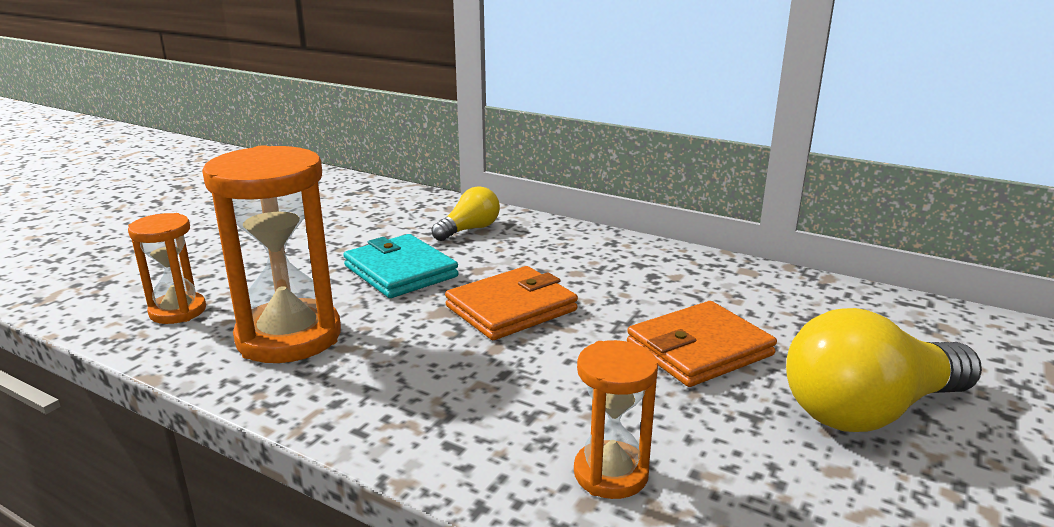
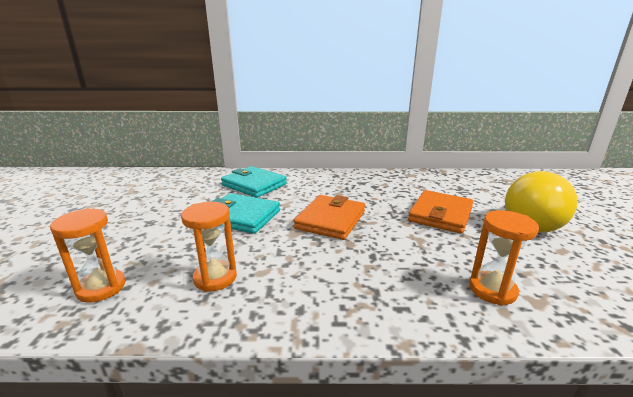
camera: 30 degrees left, 0 degrees up
orange hourglass [202,145,341,363] -> orange hourglass [181,202,237,292], size x0.56
yellow light bulb [432,186,500,241] -> turquoise wallet [221,166,287,198]

